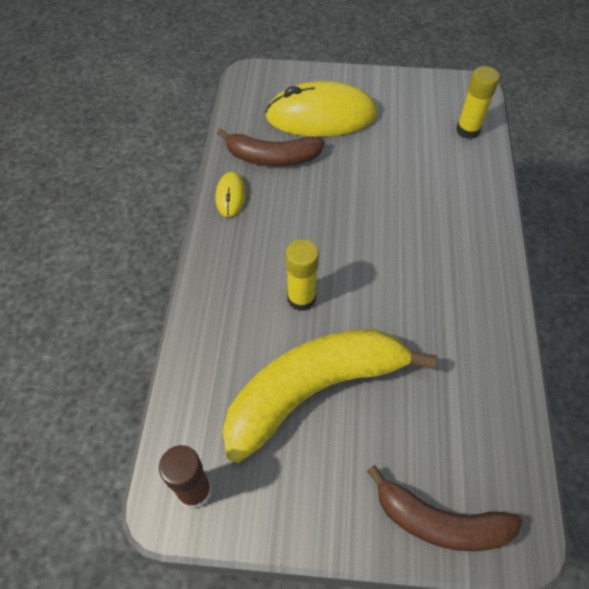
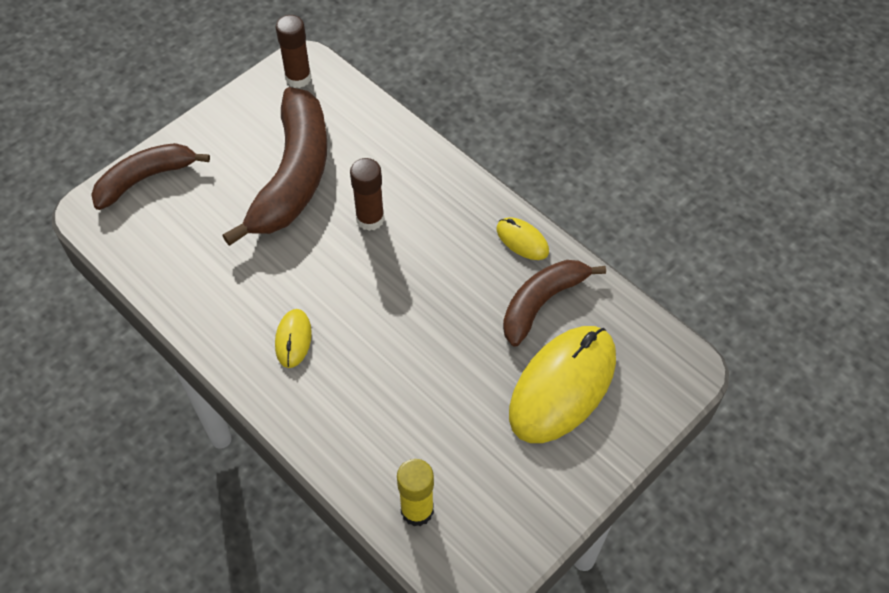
camera: 130 degrees right, 0 degrees up
yellow banana [222,329,437,463] -> brown banana [222,87,327,246]
yellow glue stick [286,239,319,311] -> brown glue stick [350,158,384,231]
none -> yellow mouse [275,309,312,368]

